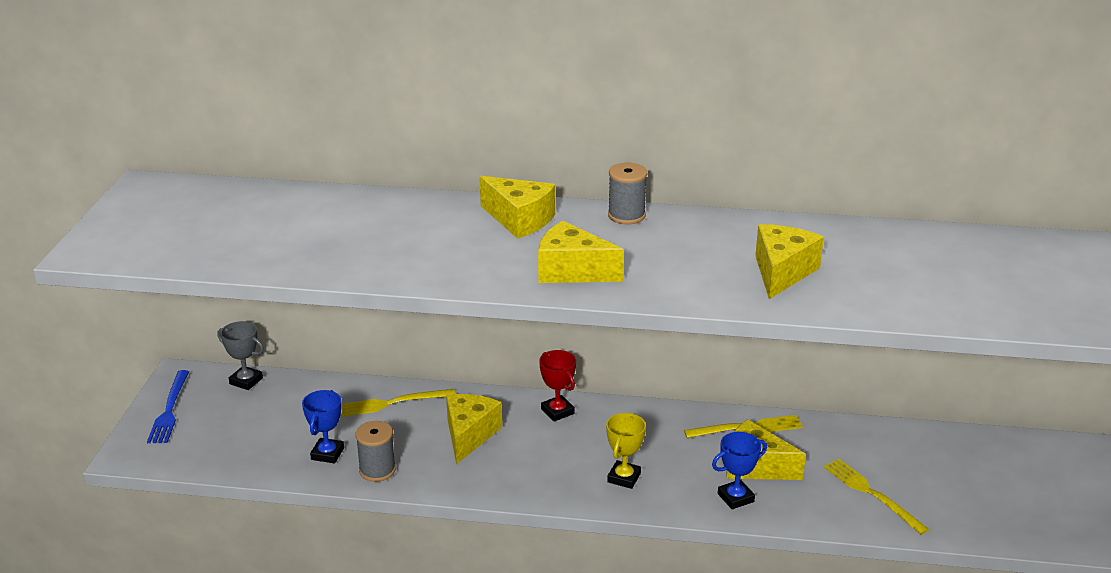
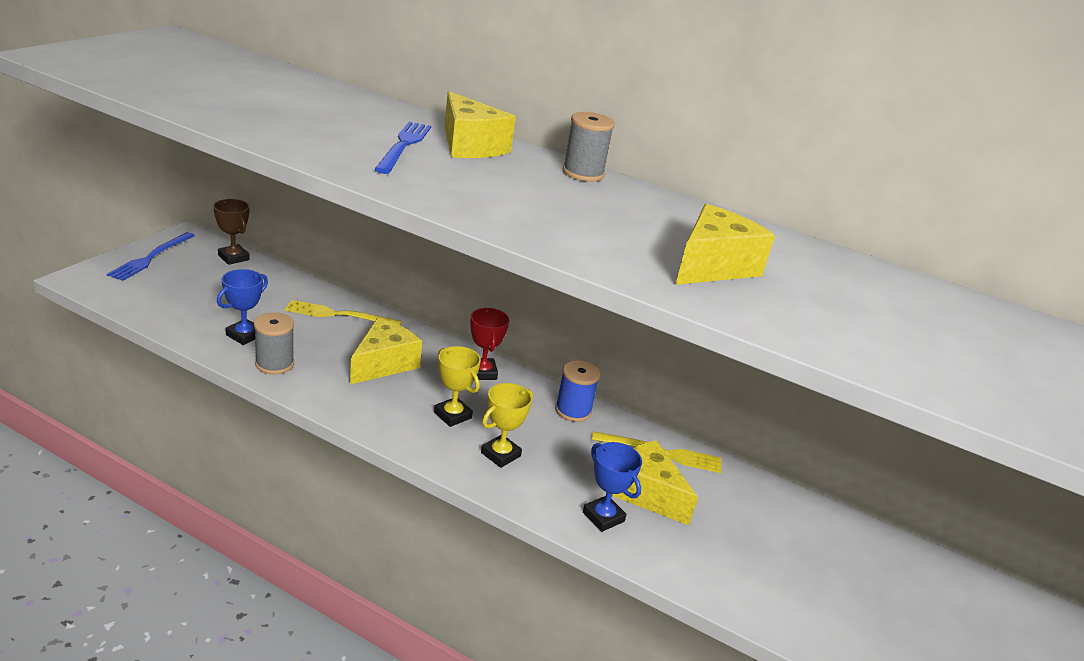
camera: 15 degrees right, 0 degrees up
grey trophy [217,321,264,390] -> brown trophy [213,199,250,265]
yellow cheese [538,221,624,283] -> none
blue trophy [712,432,767,509] -> blue trophy turned 60 degrees clockwise [583,442,642,532]
yellow fork [824,459,929,535] -> none
none -> blue fork [374,122,431,174]
none -> yellow trophy [434,346,481,427]
none -> blue spool [555,360,600,422]

